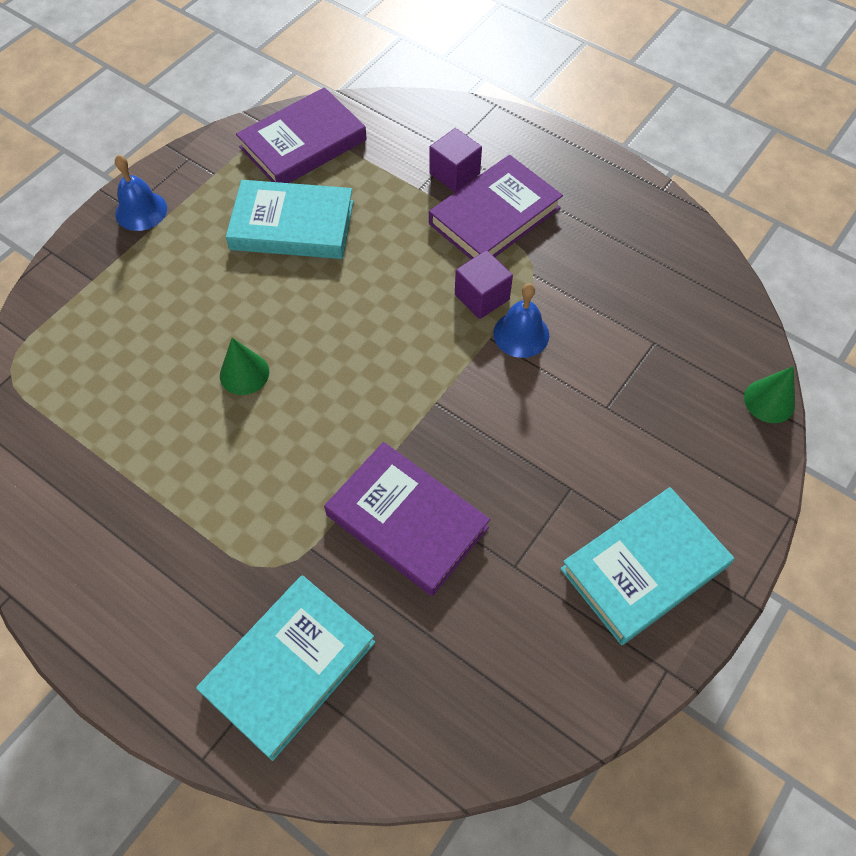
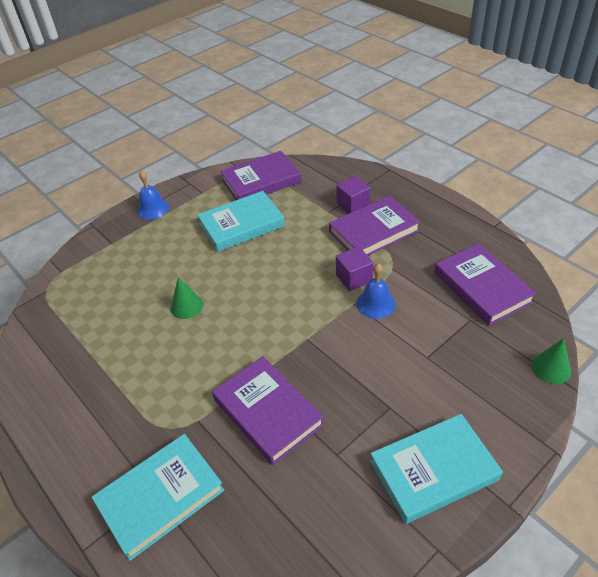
camera: 15 degrees right, 15 degrees down
turquoise book [226,180,354,259] -> turquoise book turned 45 degrees counterclockwise [197,191,285,252]
none -> purple book [434,244,537,326]

